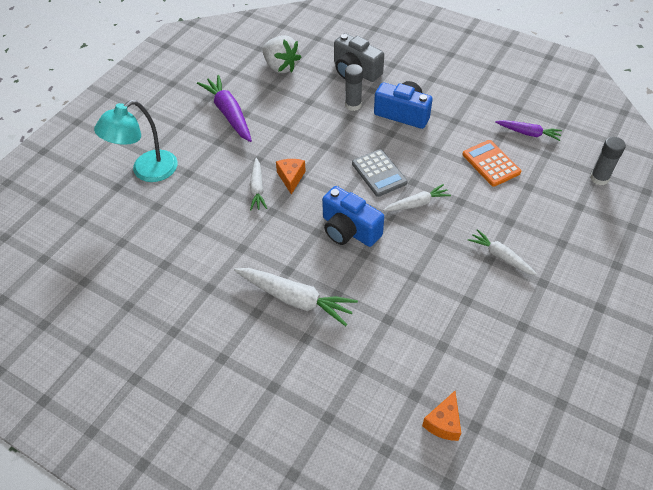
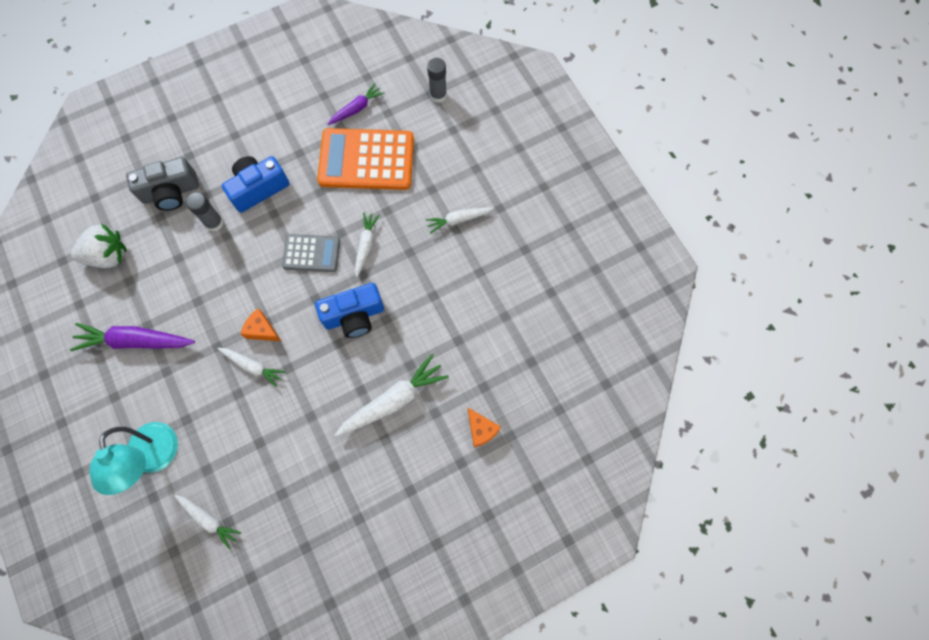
camera: 60 degrees left, 20 degrees up
orange cheese [422,391,461,441] -> orange cheese moved to [468,408,501,447]
orange calculator [462,140,521,187] -> orange calculator [317,128,414,190], size x1.78
none -> white carrot [175,495,241,549]

